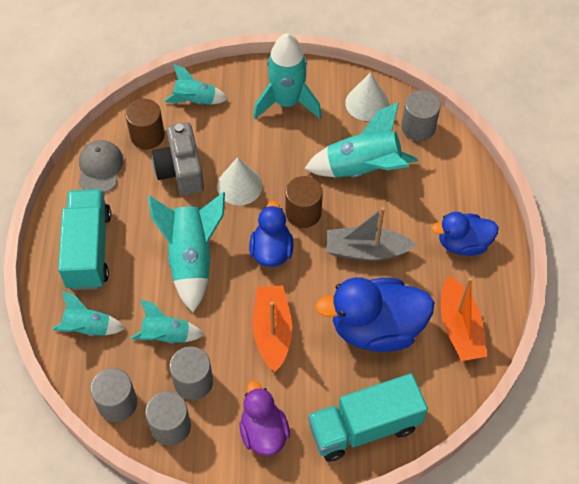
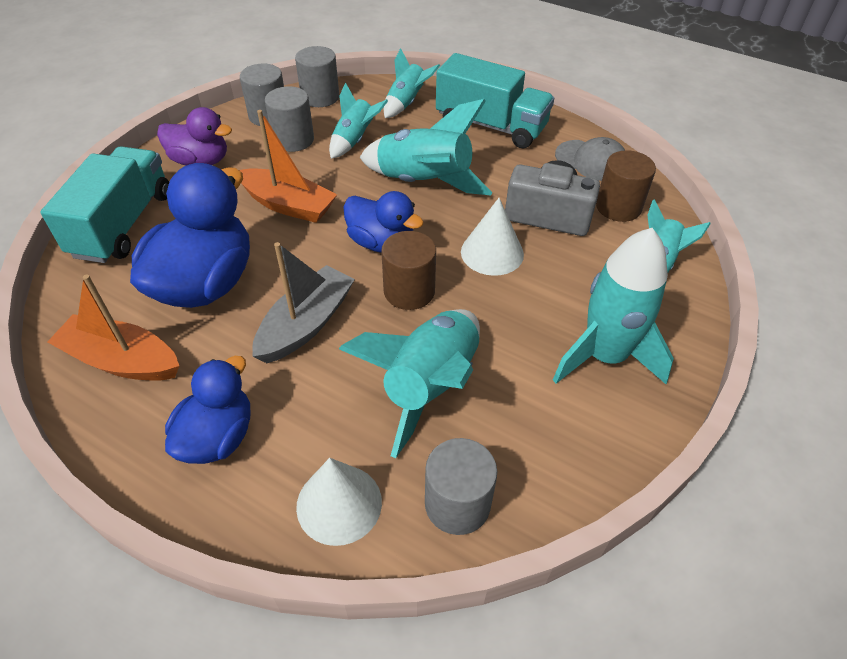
camera: 120 degrees right, 10 degrees down
white cone [345,72,389,121] -> white cone moved to [296,458,382,546]

